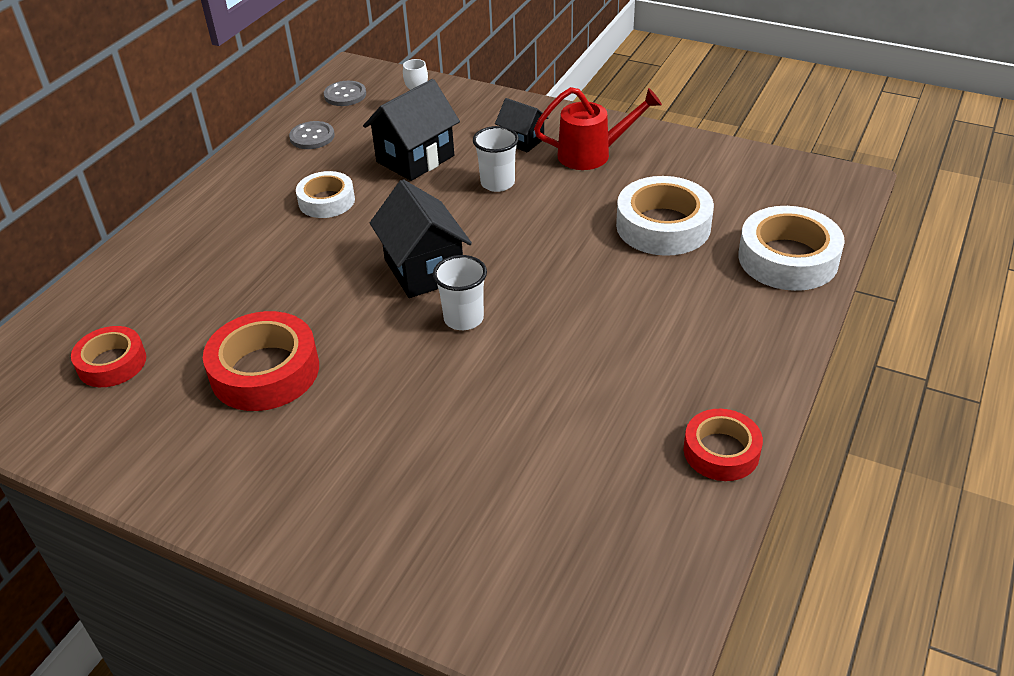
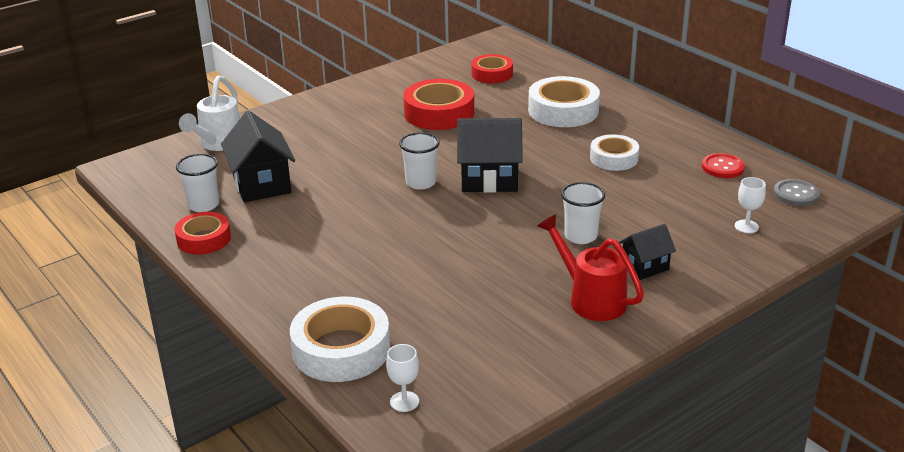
camera: 115 degrees right, 10 degrees down
grey button [289,121,335,149] -> red button [702,153,745,178]
black house [363,79,460,181] -> black house moved to [221,111,295,202]
red watering can [534,87,662,170] -> red watering can turned 120 degrees clockwise [537,214,644,321]
white tape [616,176,714,256] -> white tape moved to [528,76,600,127]
none -> white cup [176,154,219,212]
none -> white watering can [179,75,240,151]
none -> white goblet [386,344,419,412]

